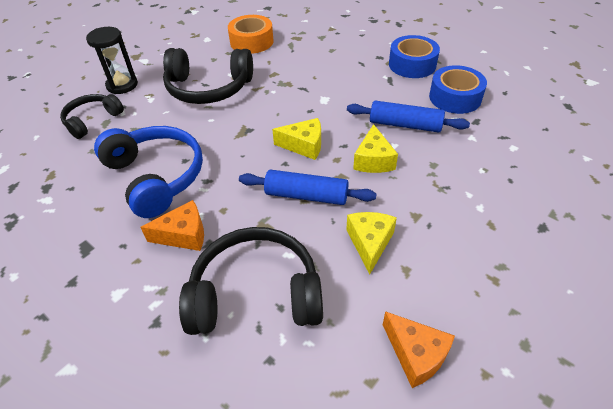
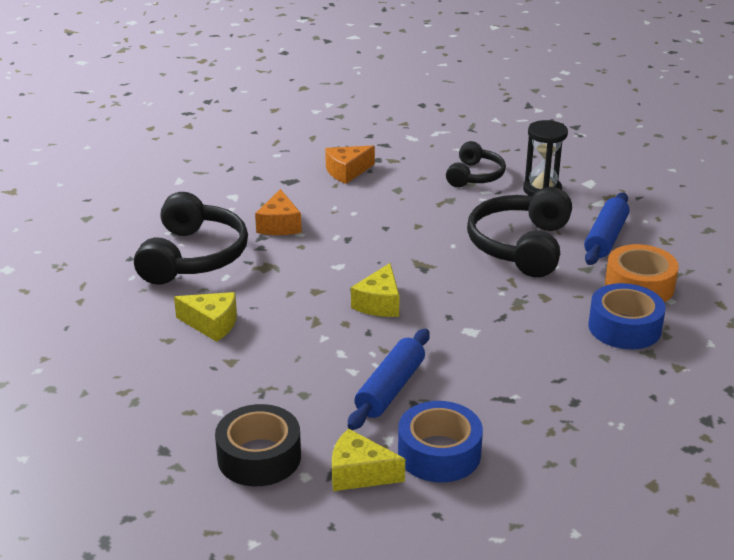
camera: 100 degrees right, 15 degrees down
black headphones [60,94,124,139] -> black headphones turned 60 degrees clockwise [446,141,506,187]
blue headphones [94,126,203,218] -> none
blue rolling pin [239,170,377,205] -> blue rolling pin moved to [584,193,629,265]
yellow cheese [353,124,398,173] -> yellow cheese moved to [332,429,405,491]
orange cheese [383,311,455,388] -> orange cheese moved to [325,146,375,184]
blue tape [389,35,440,78] -> blue tape moved to [588,283,666,349]
none -> black tape [215,404,301,486]

